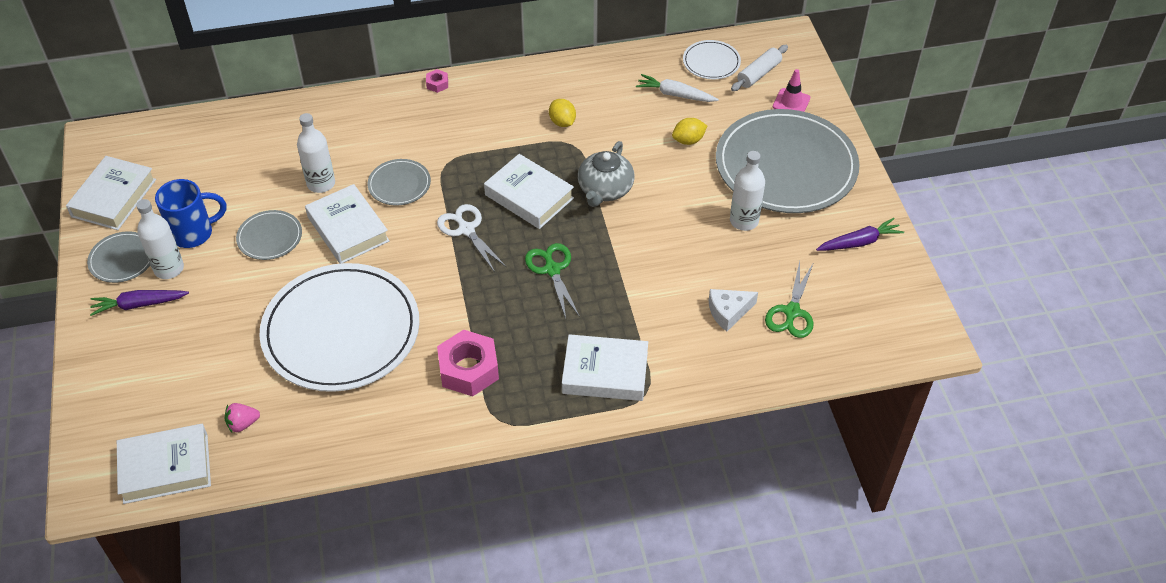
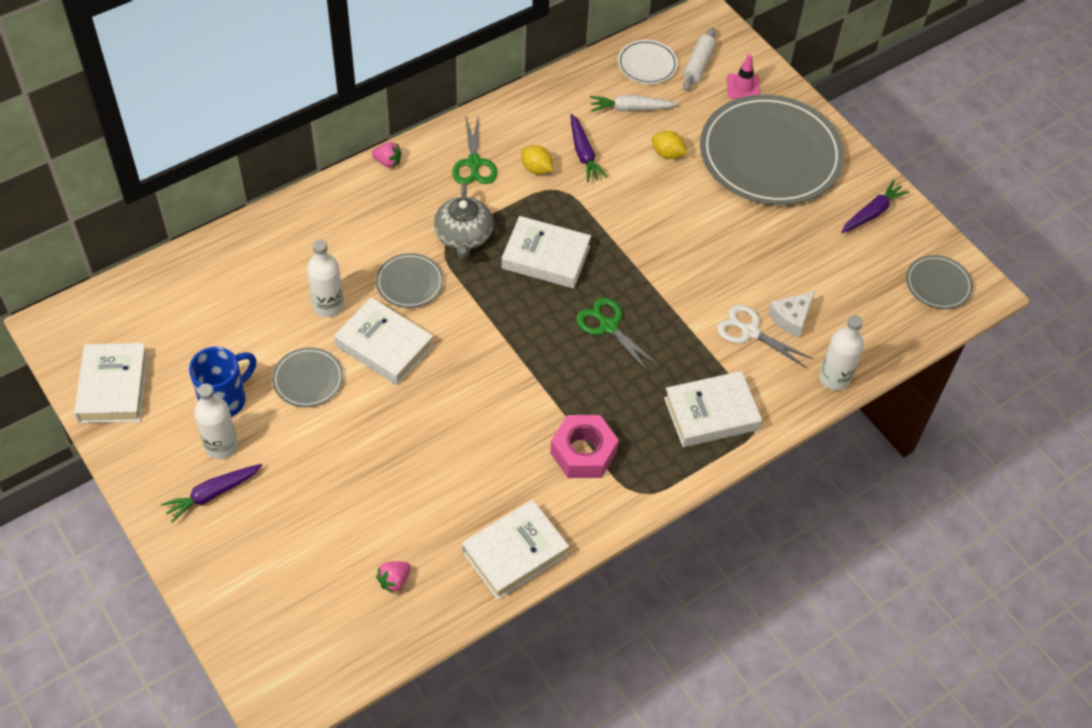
camera: 25 degrees left, 5 degrees up
grey plate [87,231,150,283] -> grey plate moved to [906,255,973,309]
white book [117,424,211,504] -> white book moved to [462,500,569,600]
white plate [259,263,420,392] -> none
pink nut [426,69,448,93] -> pink strawberry [372,142,402,168]
white scissors [437,204,506,272] -> white scissors moved to [717,304,814,368]
grey teapot [578,141,634,207] -> grey teapot moved to [434,183,493,259]
yellow lemon [672,118,707,145] -> yellow lemon turned 75 degrees clockwise [652,131,687,159]
white bottle [730,151,765,231] -> white bottle moved to [819,315,864,391]
green scissors [765,261,814,338] -> green scissors moved to [452,114,497,184]
none -> purple carrot [570,114,608,182]

